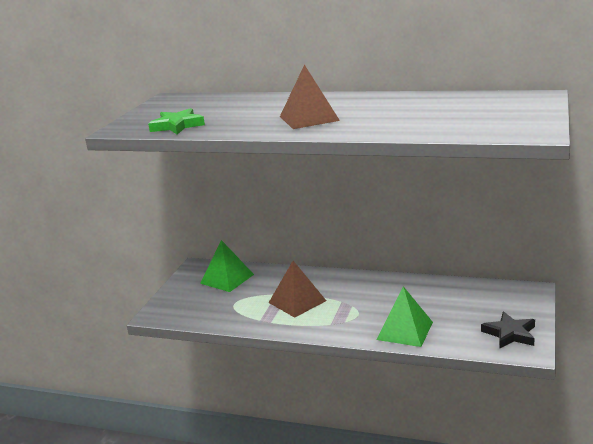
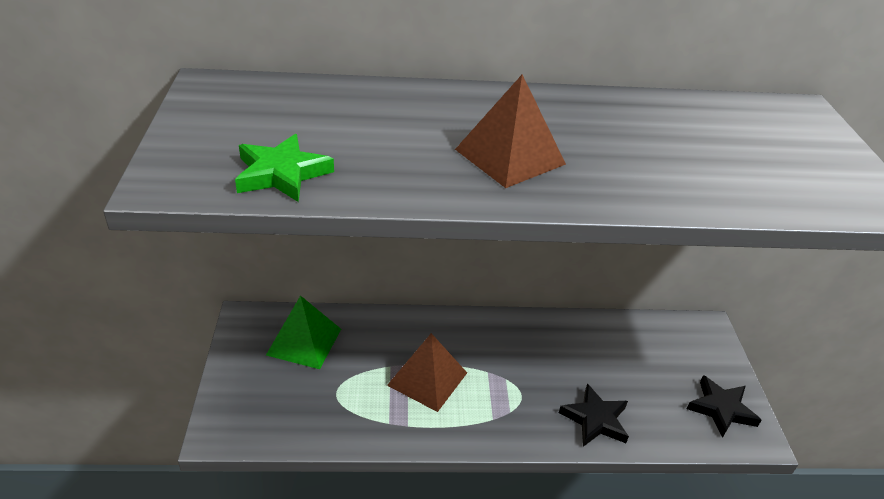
camera: 25 degrees left, 15 degrees up
green pyramid [376,286,433,347] -> black star [559,384,629,447]

